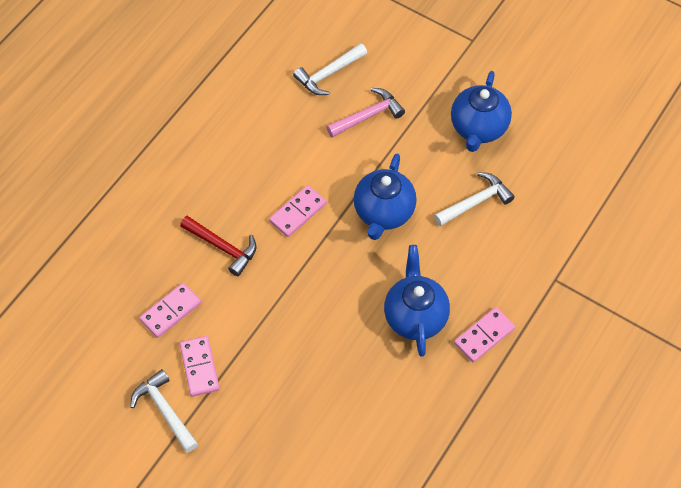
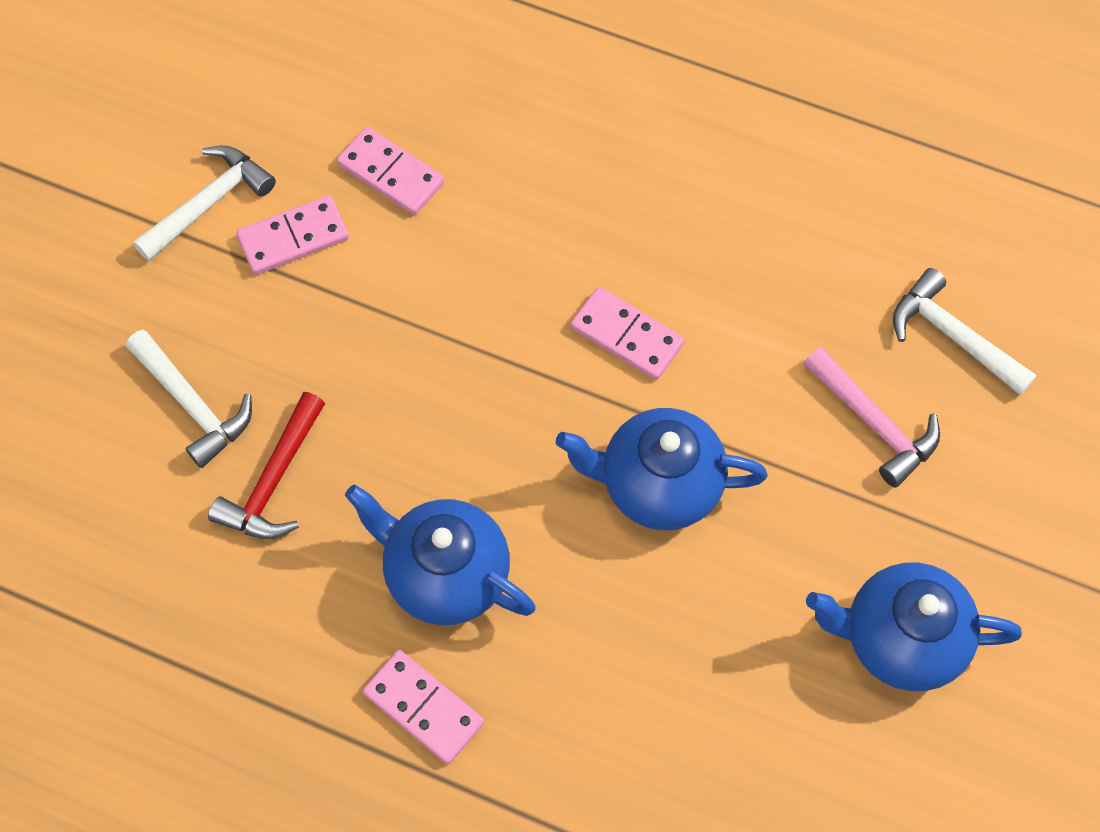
camera: 80 degrees right, 5 degrees up
red hammer [180,216,257,276] -> red hammer moved to [208,392,325,539]
blue teapot [384,245,450,357] -> blue teapot turned 135 degrees counterclockwise [345,484,536,625]
white hammer [434,172,515,226] -> white hammer moved to [126,330,252,468]

